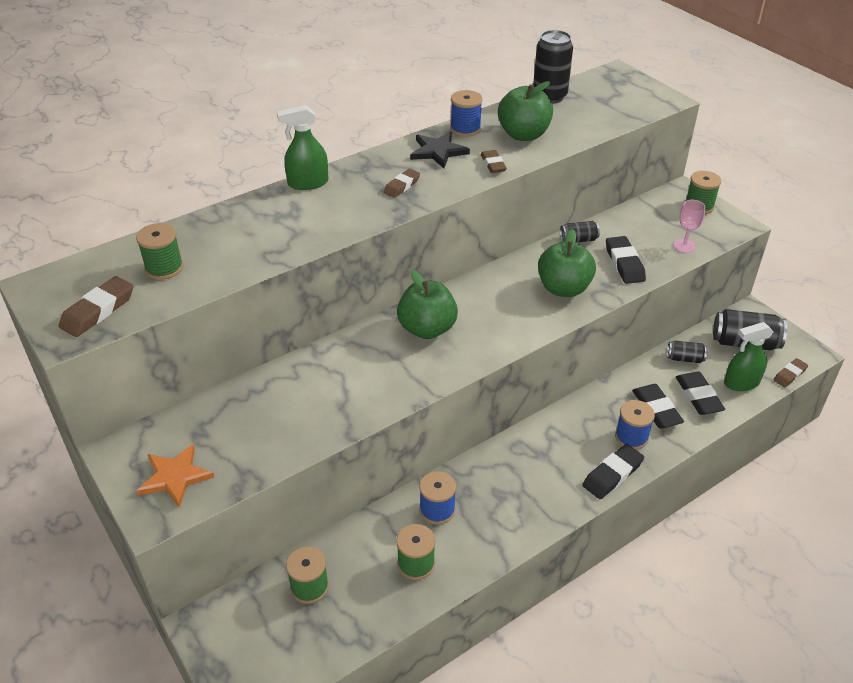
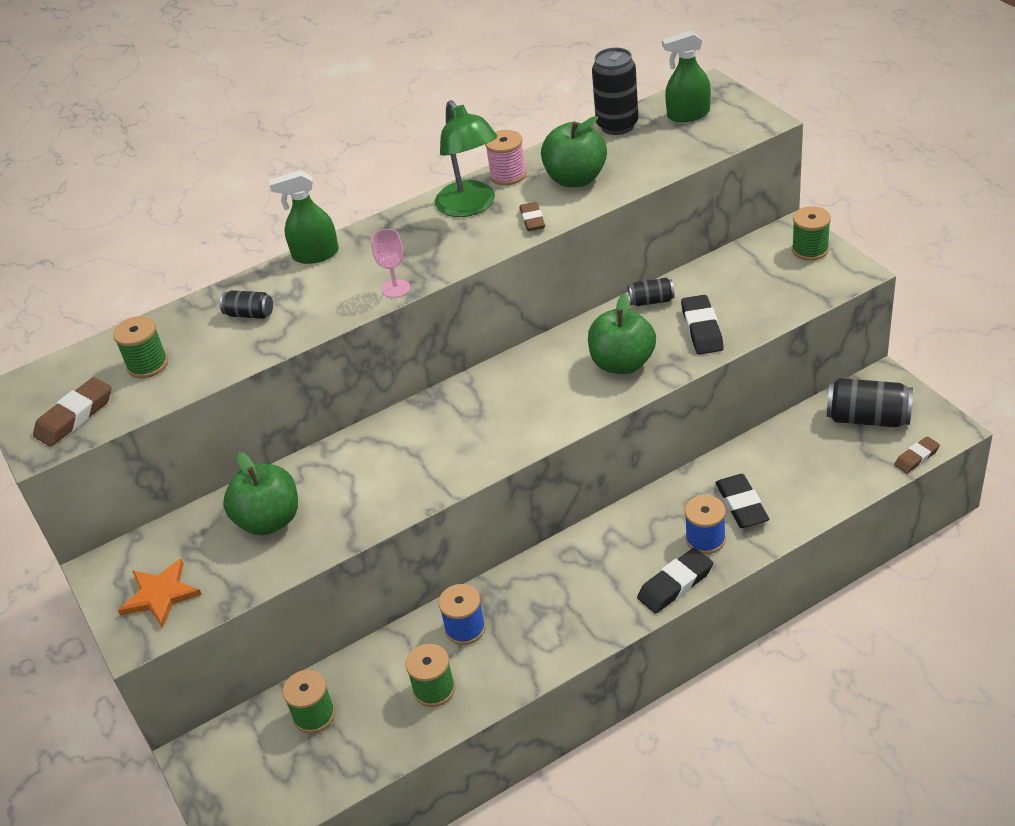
camera: 10 degrees right, 0 degrees up
brown eraser [383,169,420,198] -> none
green apple [397,270,458,339] -> green apple moved to [223,452,298,536]
black star [410,132,470,168] -> green lamp [435,100,497,217]
blue spool [450,90,483,137] -> pink spool [485,130,526,185]
black can [667,341,707,363] -> black can moved to [220,290,273,319]
pink goblet [673,200,705,253] -> pink goblet moved to [371,229,410,298]
black eraser [676,371,725,415] -> none
green spray bottle [724,322,773,391] -> green spray bottle moved to [662,31,711,122]

